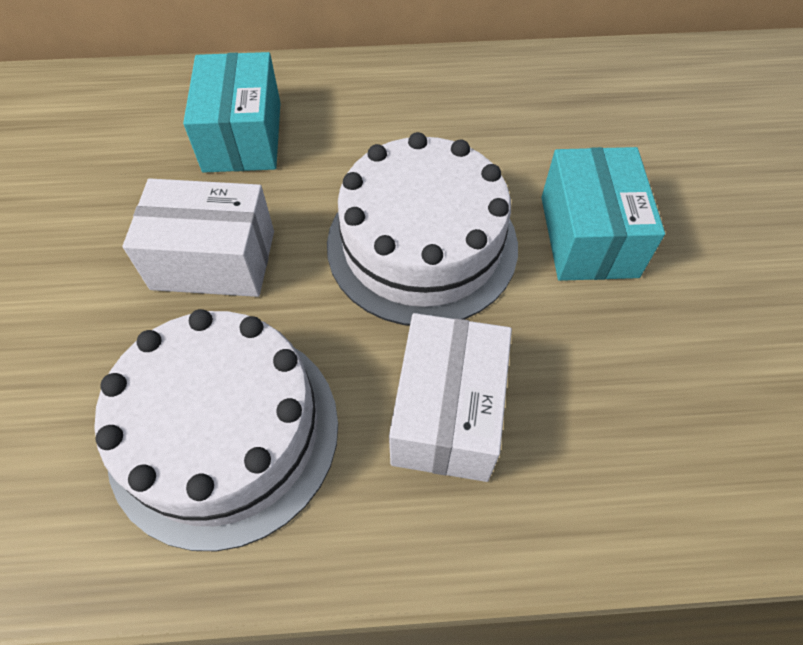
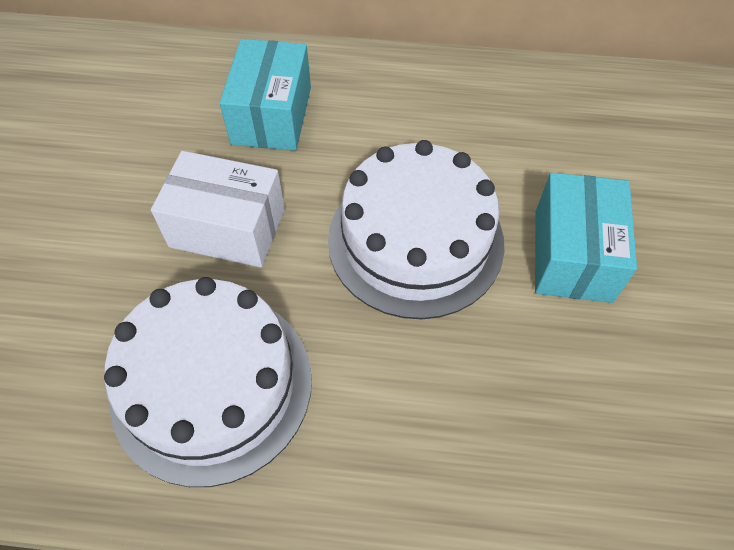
camera: 10 degrees right, 0 degrees up
white box [389,313,512,482] -> none

